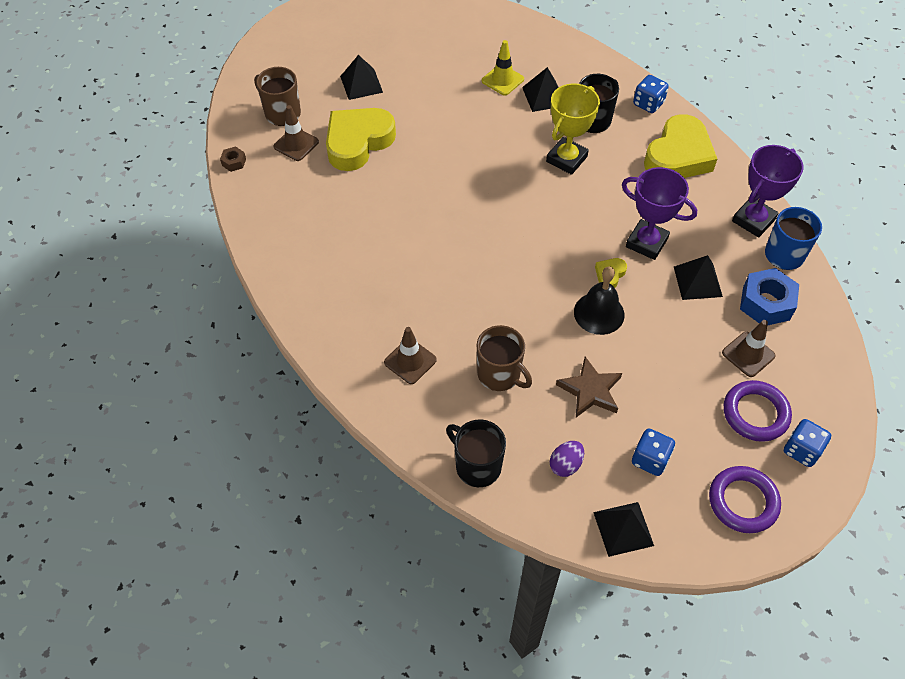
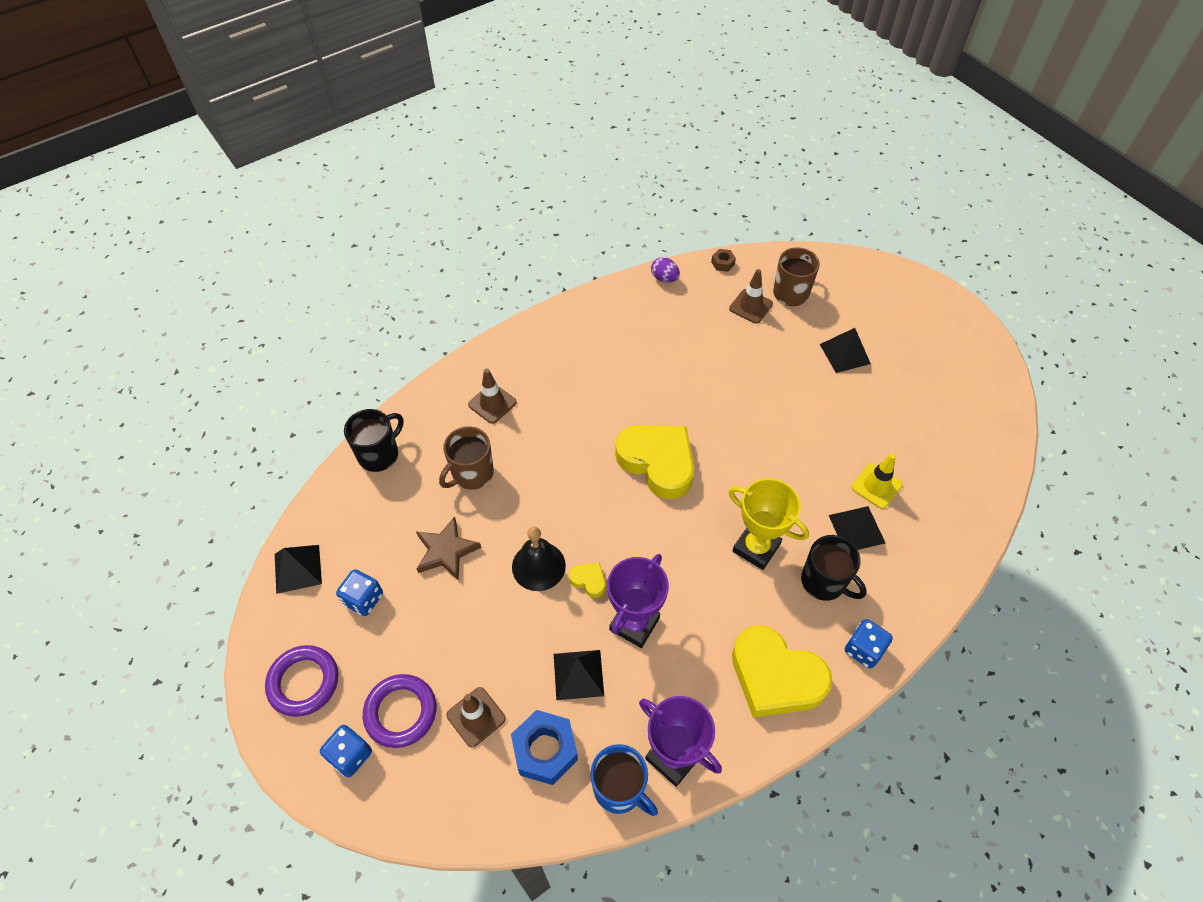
camera: 90 degrees right, 0 degrees up
yellow heart [326,108,396,171] -> yellow heart moved to [615,425,694,499]
purple egg [550,441,584,477] -> purple egg moved to [651,257,680,283]

